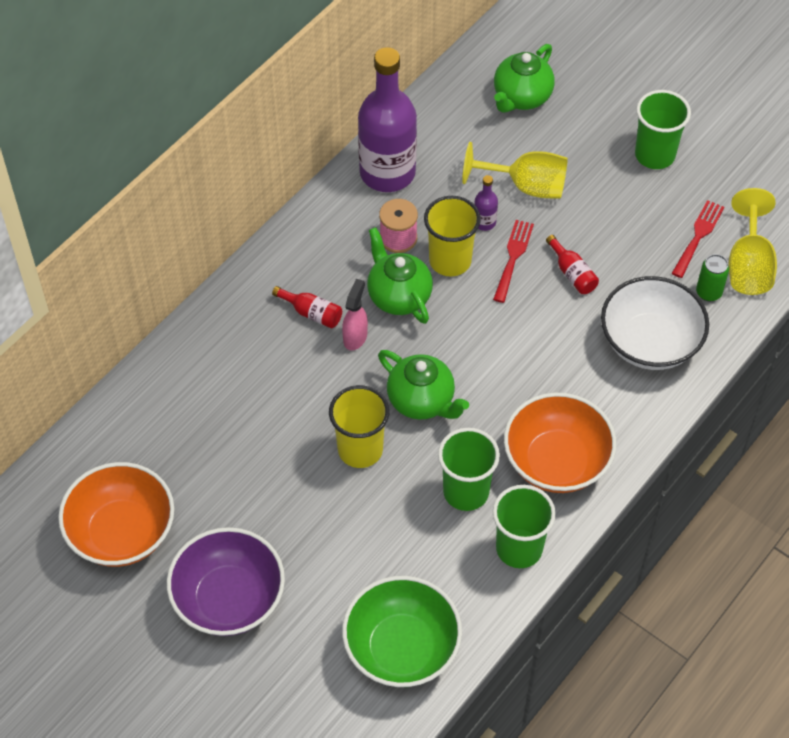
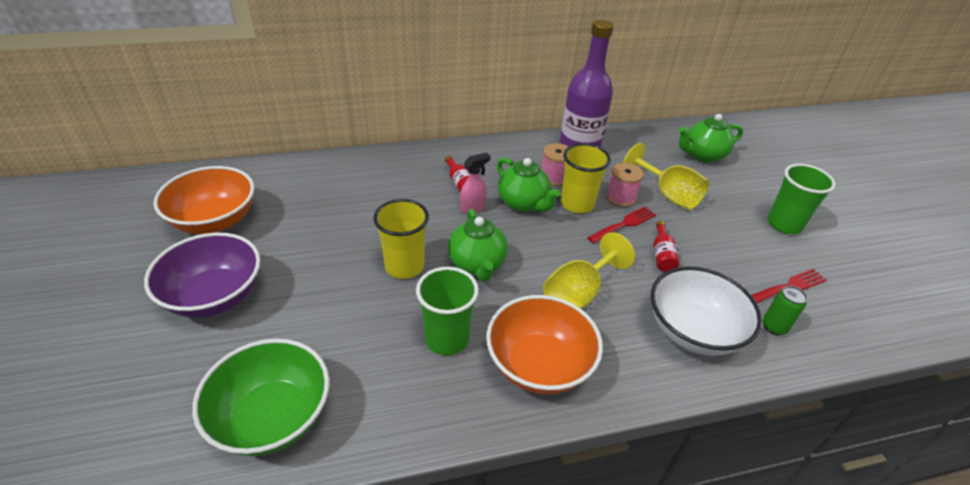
camera: 35 degrees right, 15 degrees down
green teapot [367,227,433,324] -> green teapot turned 135 degrees clockwise [497,158,561,212]
purple bottle [474,175,498,231] -> pink spool [606,163,644,207]
green cup [493,485,556,568] -> none
yellow goblet [729,188,777,295] -> yellow goblet moved to [543,232,635,309]

